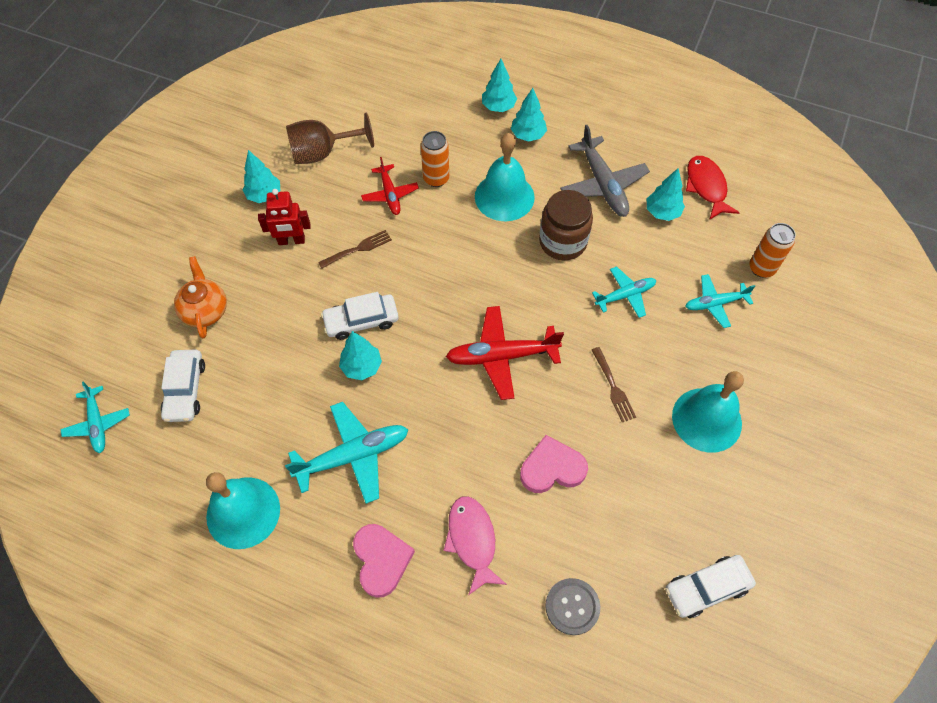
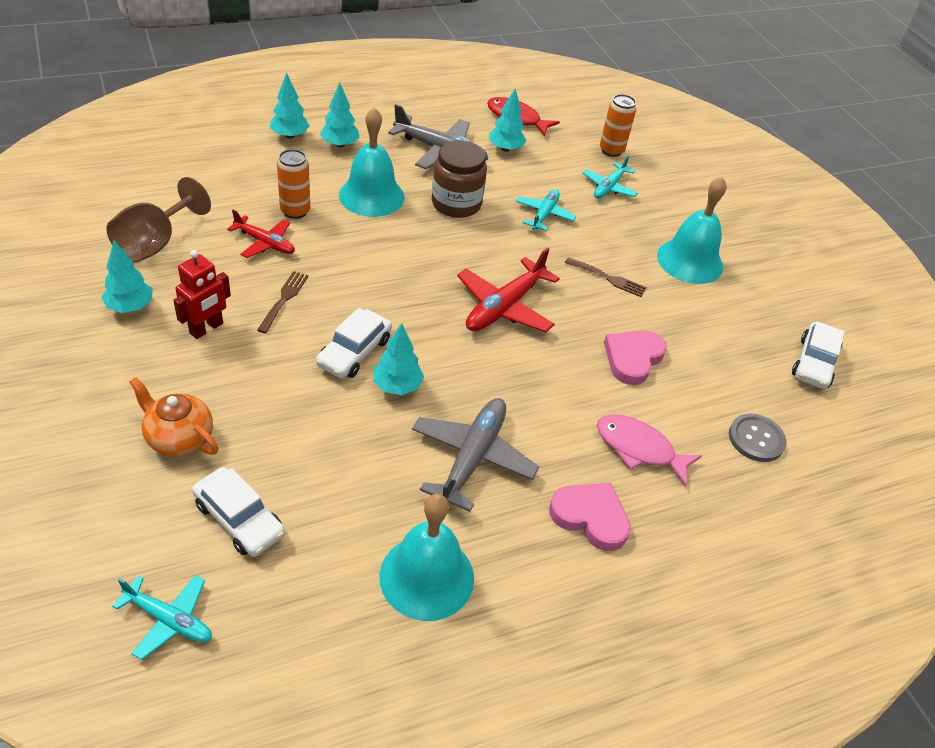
camera: 50 degrees left, 15 degrees down
turquoise plane [285,402,409,504] -> grey plane [412,398,539,512]

